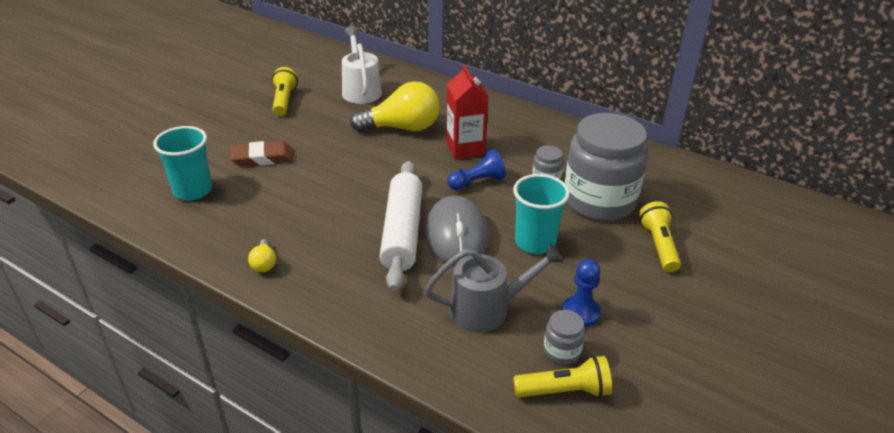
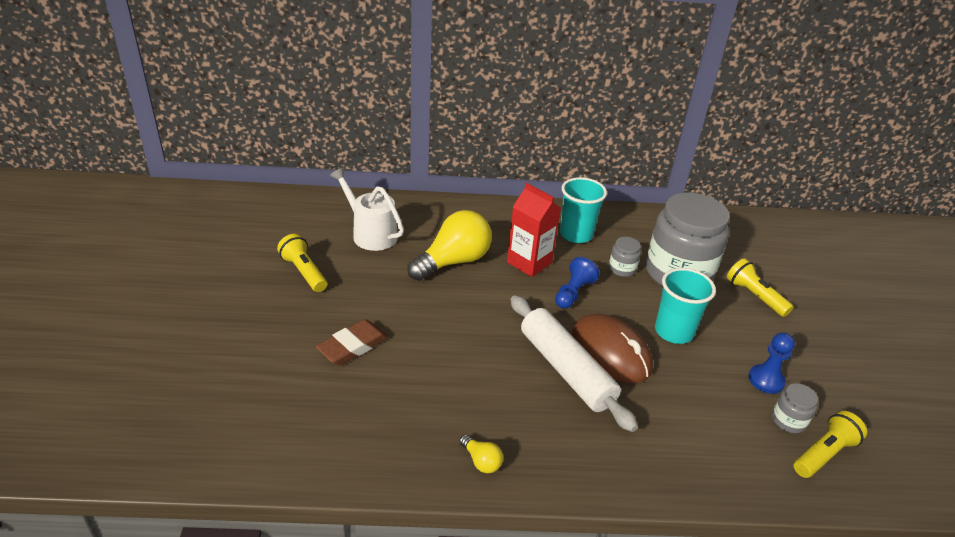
camera: 35 degrees left, 0 degrees up
turquoise cup [153,126,212,200] -> turquoise cup moved to [560,177,607,243]
grey mouse [425,196,488,265] -> brown mouse [571,314,653,383]
grey watering can [425,244,564,333] -> none

